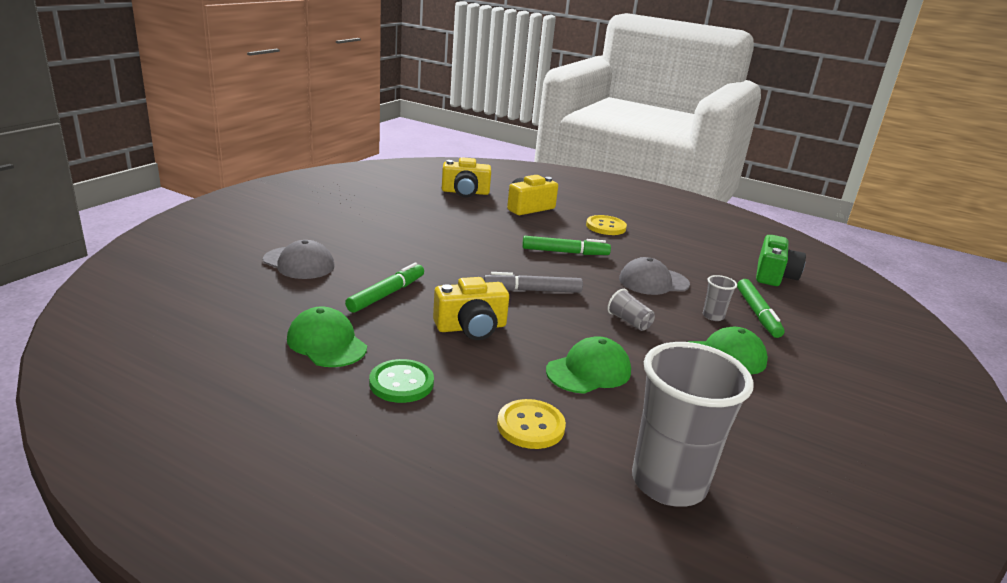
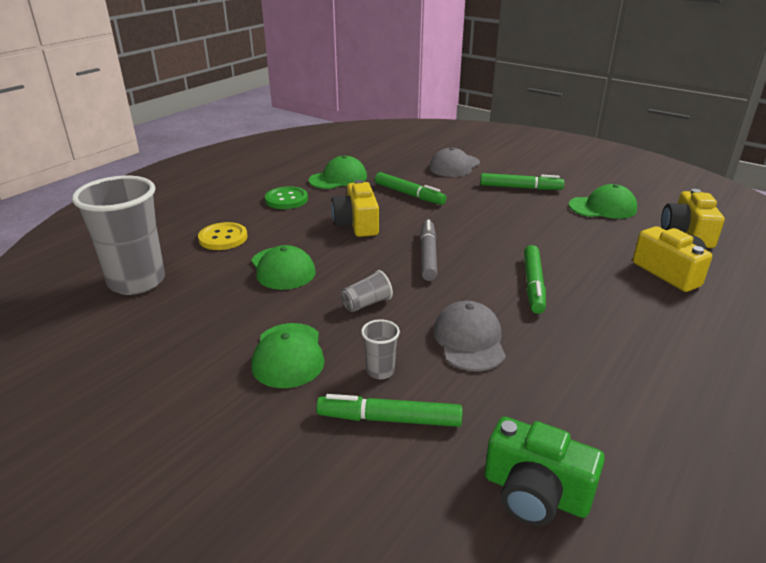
camera: 100 degrees right, 5 degrees up
yellow button [586,215,627,235] -> none
none -> green marker [480,173,564,190]
none -> green cap [569,184,637,219]

